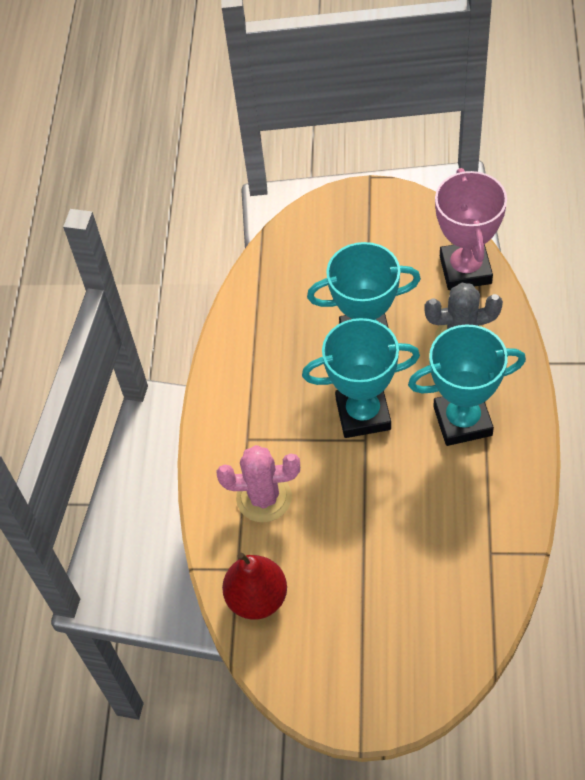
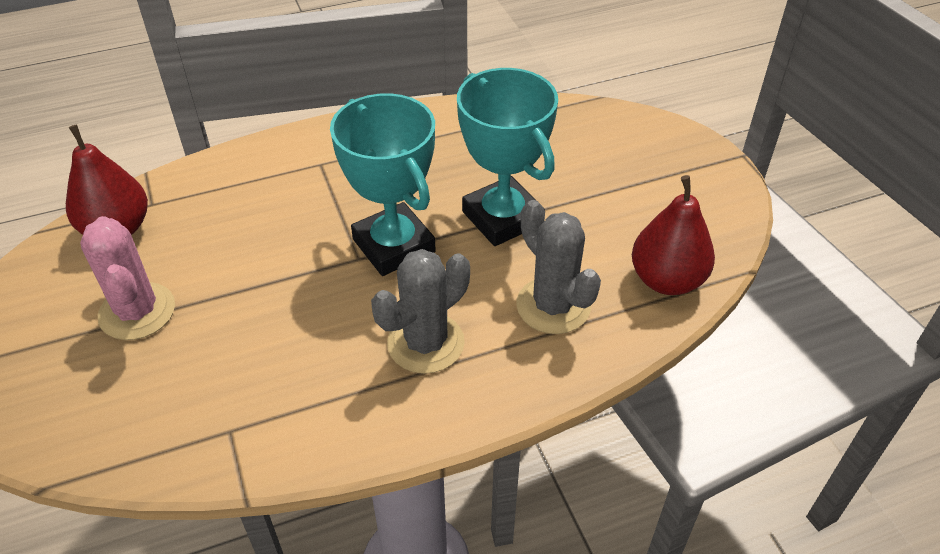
camera: 60 degrees right, 10 degrees down
pink cactus [217,445,300,522] -> pink cactus moved to [80,216,175,340]
turquoise trophy [408,324,526,446] -> grey cactus [371,249,470,374]
pink trophy [435,168,507,290] -> red pear [632,175,715,295]

